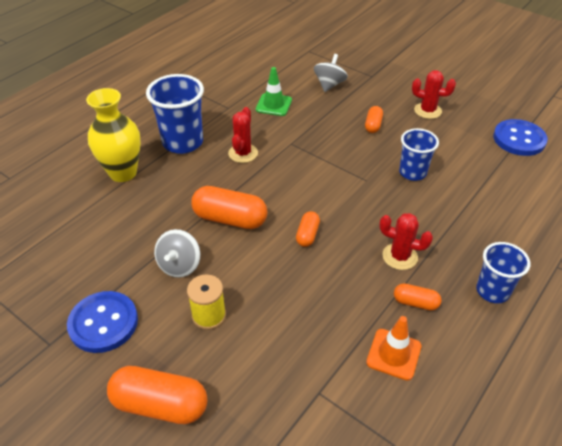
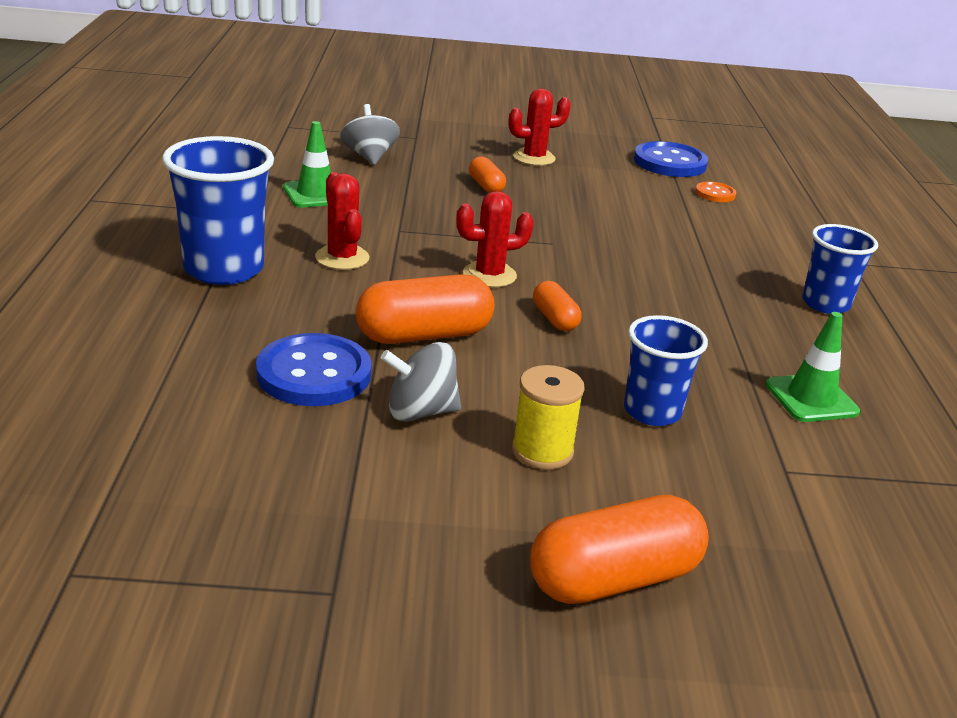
camera: 40 degrees left, 15 degrees down
blue button [67,291,138,353] -> blue button moved to [256,333,372,406]
yellow vase [86,88,141,182] -> none
grey spinning top [154,229,200,278] -> grey spinning top turned 105 degrees clockwise [381,342,461,422]
orange traffic cone [366,316,421,381] -> green traffic cone [766,312,860,422]
red cactus [379,213,433,270] -> red cactus moved to [456,191,534,287]
orange capsule [394,283,442,311] -> none
blue cup [399,128,439,181] -> blue cup moved to [624,315,708,426]
none -> orange button [695,181,736,202]

